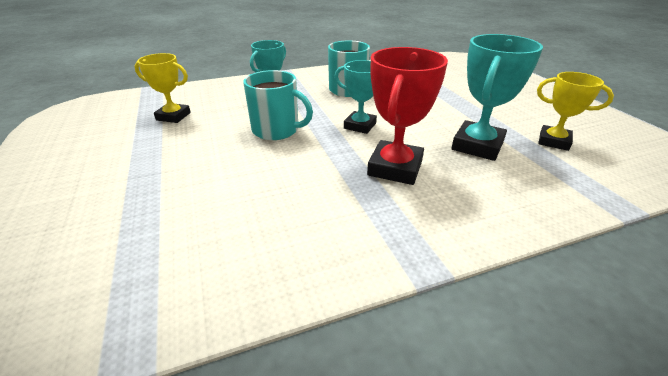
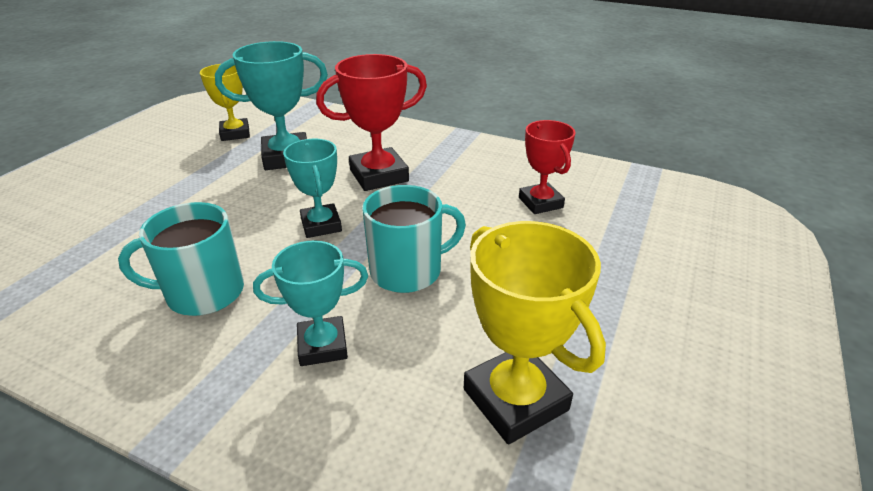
camera: 135 degrees left, 0 degrees up
yellow trophy [135,53,191,123] -> yellow trophy [464,221,606,444], size x1.52
turquoise mug [243,70,313,140] -> turquoise mug turned 90 degrees clockwise [362,185,466,293]
none -> red trophy [519,120,575,214]

